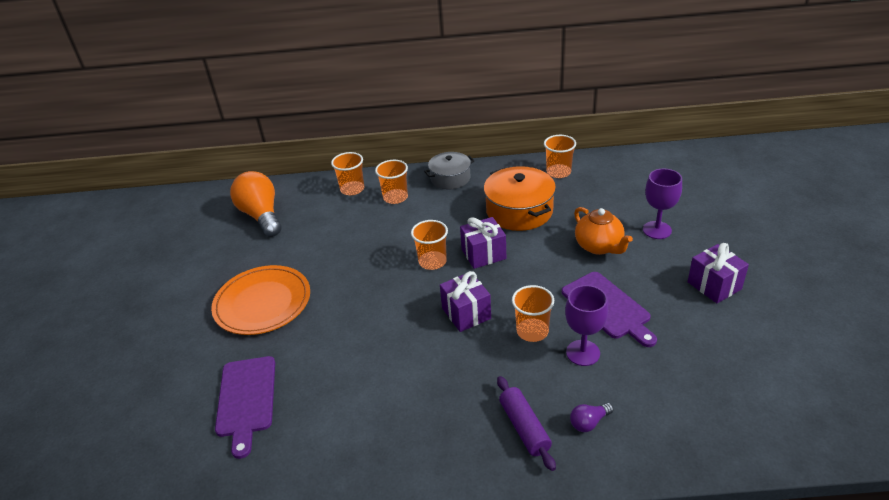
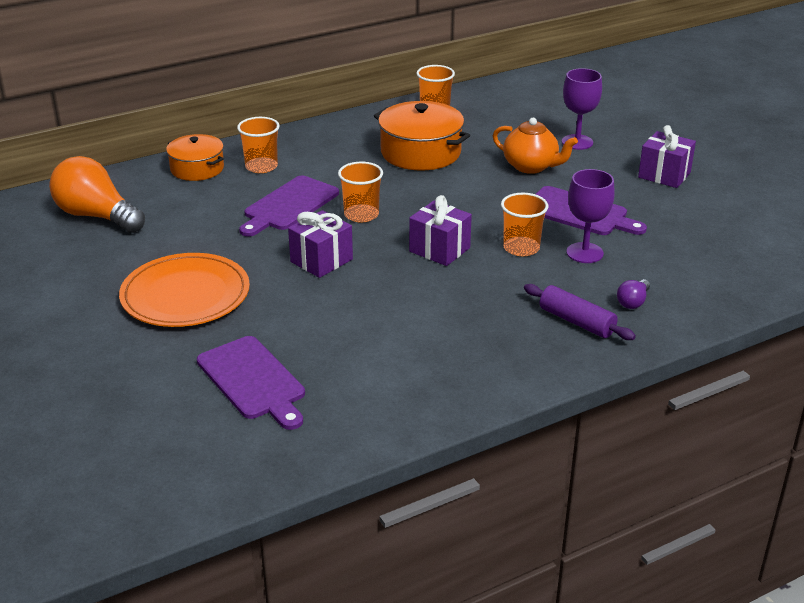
camera: 30 degrees left, 5 degrees down
orange cup [331,152,364,195] -> orange pot [166,134,224,181]
grey pot [424,152,475,190] -> none
purple gift [460,217,506,269] -> purple gift moved to [288,210,353,278]
none -> purple cutting board [239,176,339,237]

